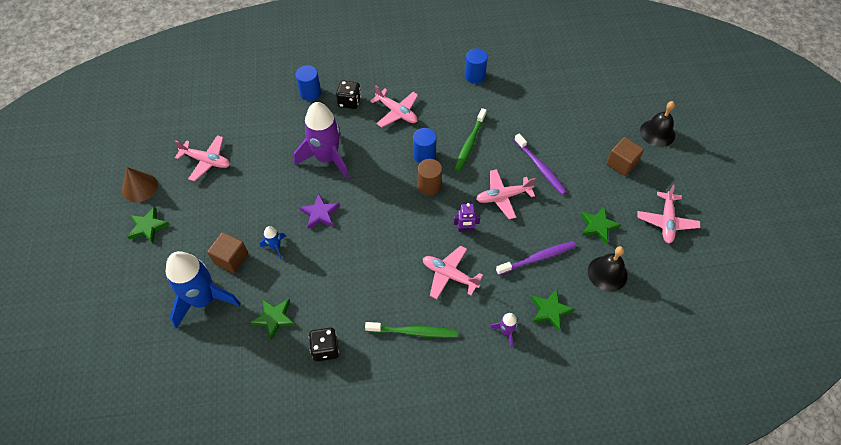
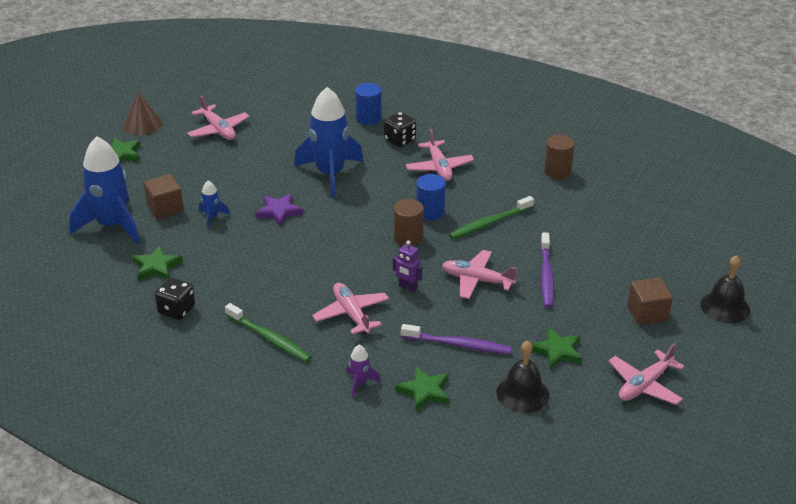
camera: 35 degrees right, 20 degrees down
purple rocket [294,102,349,179] -> blue rocket [294,87,363,198]
blue cylinder [465,48,488,84] -> brown cylinder [544,135,575,179]

